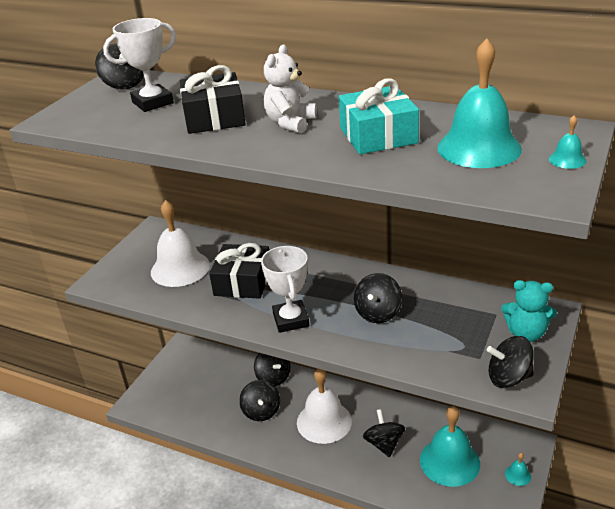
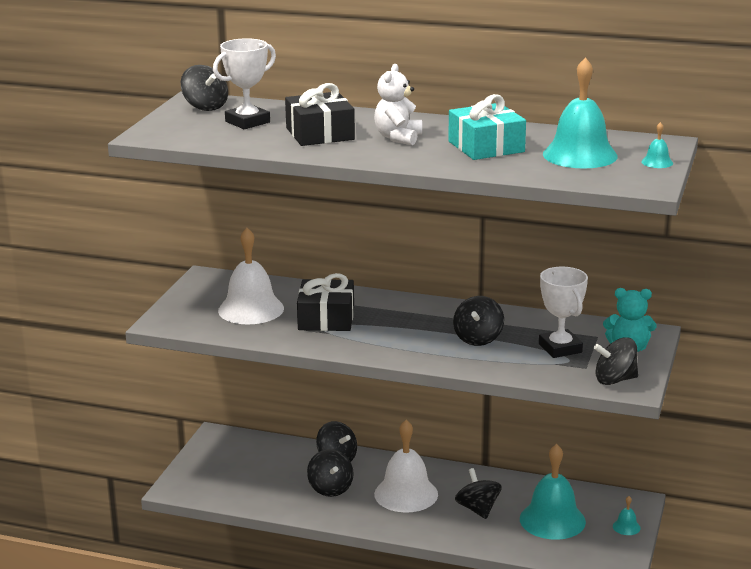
camera: 10 degrees left, 10 degrees down
white trophy [261,246,309,333] -> white trophy moved to [539,267,588,358]

